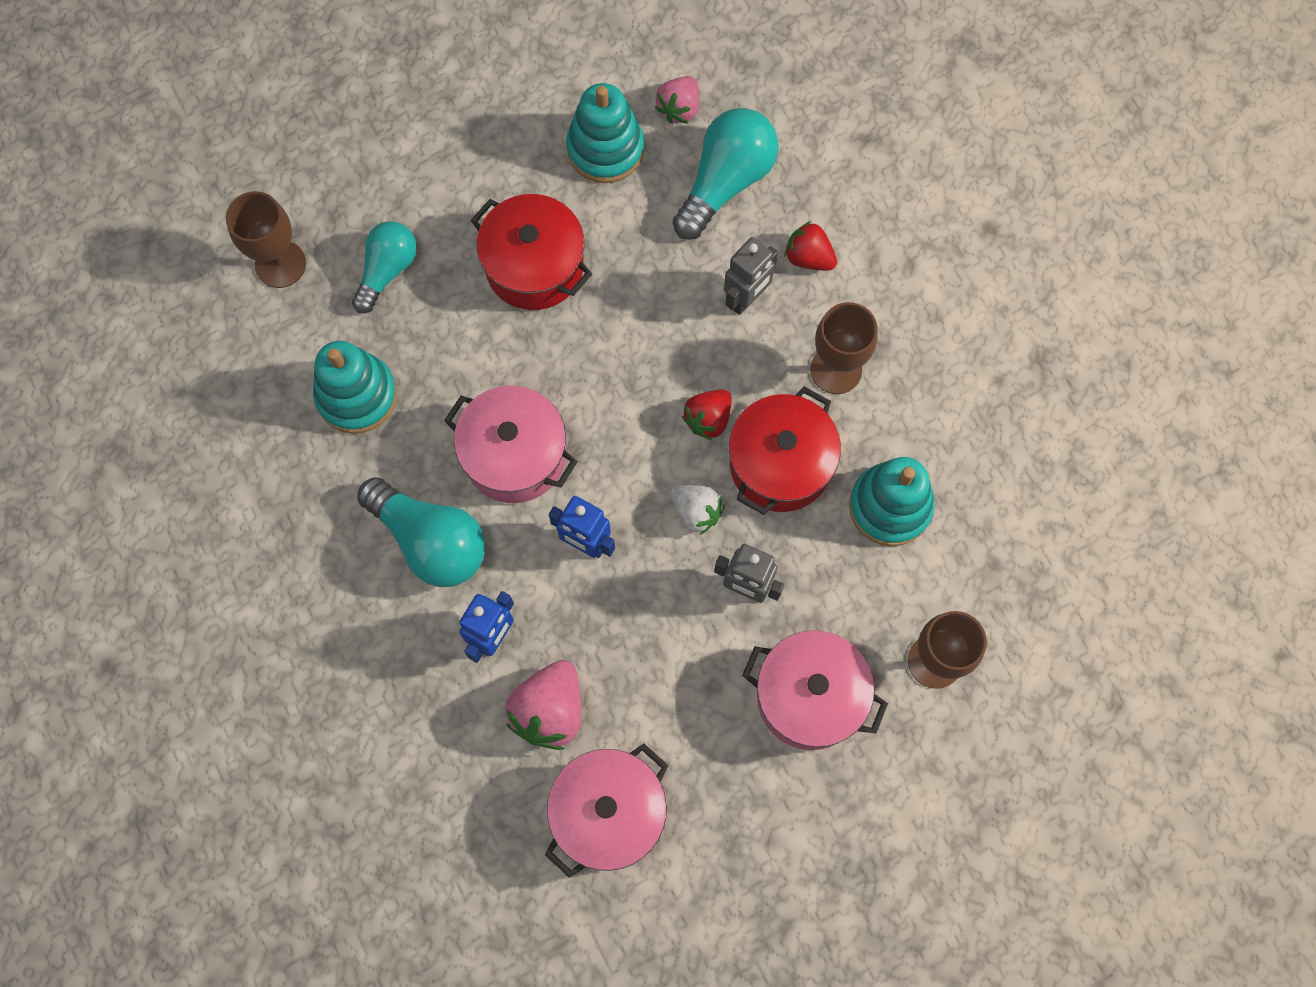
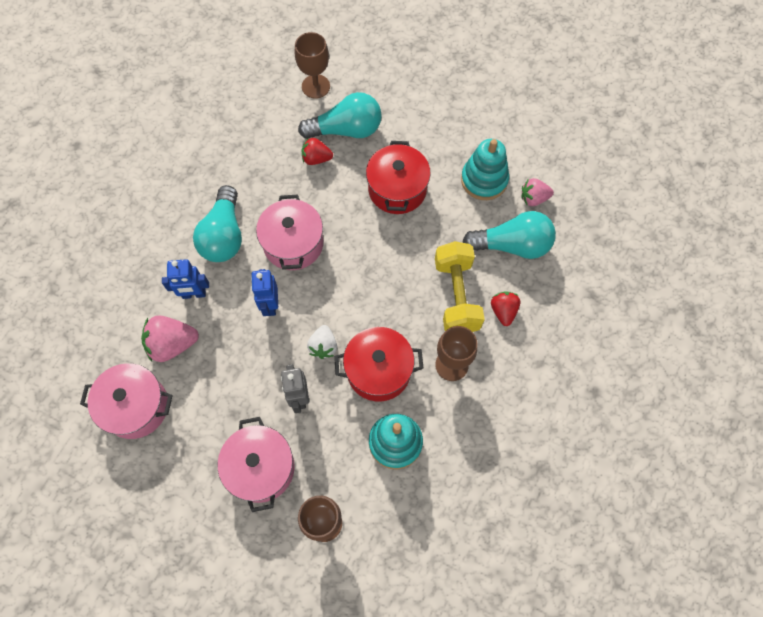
camera: 55 degrees right, 5 degrees down
turquoise stacking toy [313,341,397,434] -> none
turquoise light bulb [352,221,417,314] -> turquoise light bulb [298,92,382,139], size x1.50
red strawberry [682,390,732,440] -> red strawberry moved to [302,137,333,165]
grey robot [724,237,778,315] -> yellow dumbbell [435,241,485,332]

